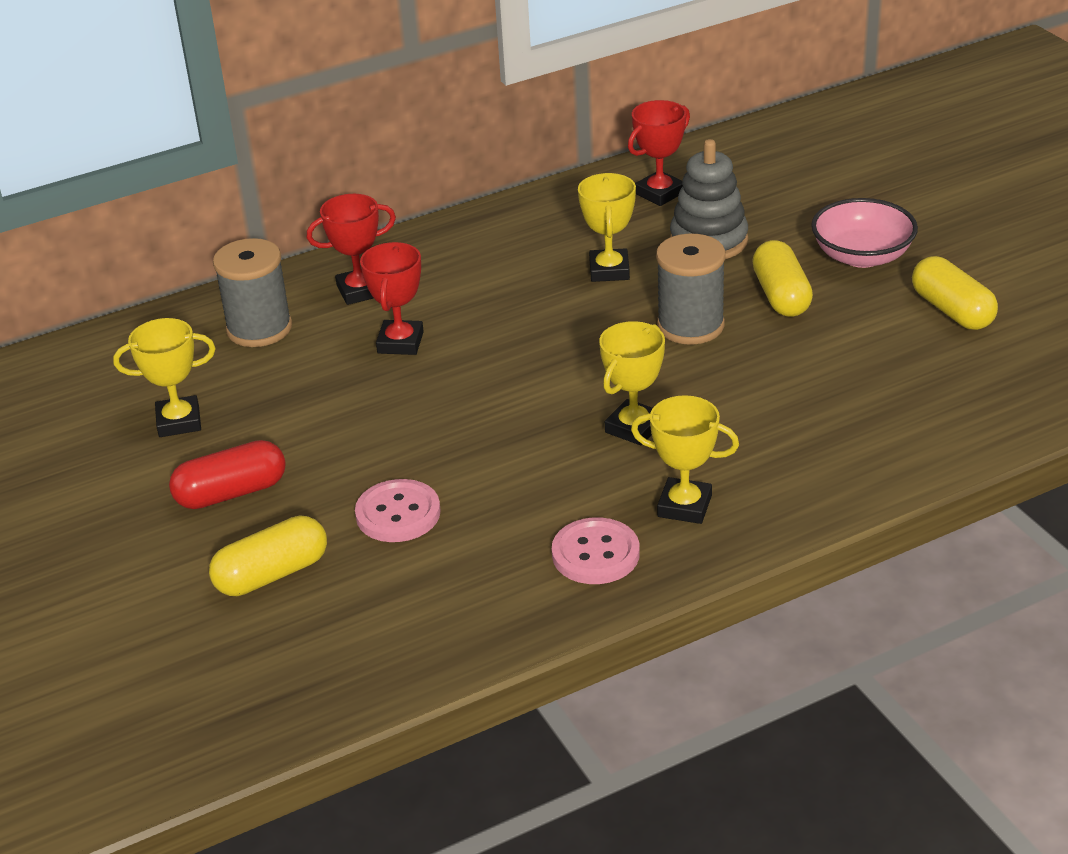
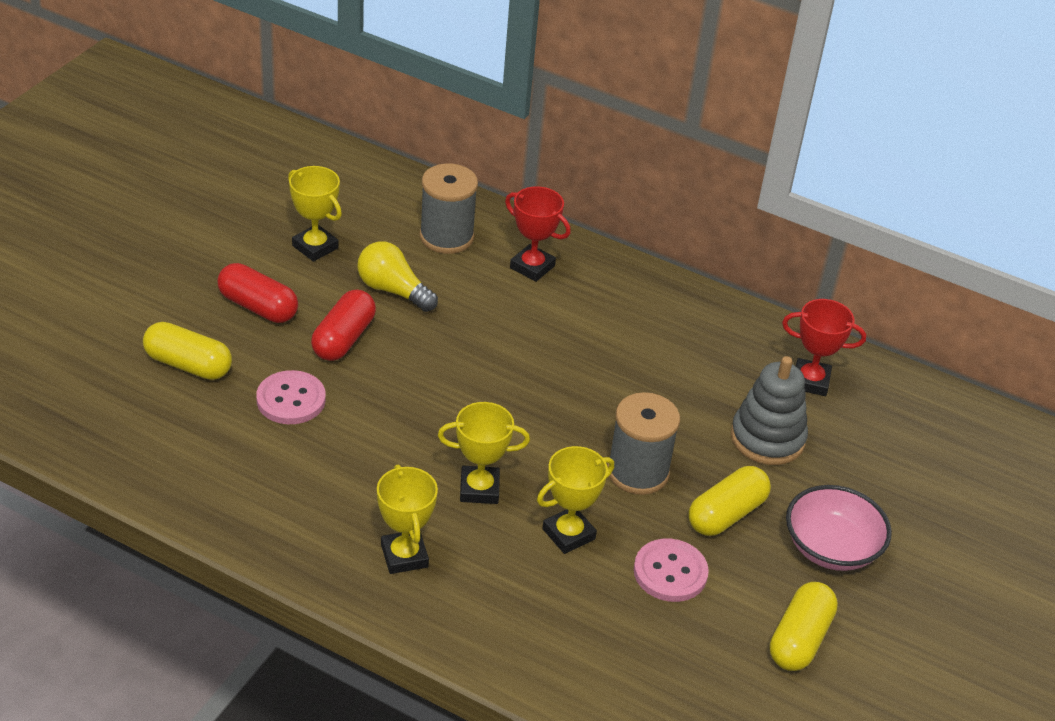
camera: 50 degrees right, 5 degrees up
red trophy [360,242,424,355] -> none
pink button [552,517,640,584] -> pink button moved to [634,539,709,602]
yellow trophy [578,173,636,282] -> yellow trophy moved to [537,446,614,554]
none -> red capsule [311,289,376,361]
none -> yellow light bulb [357,241,438,312]

